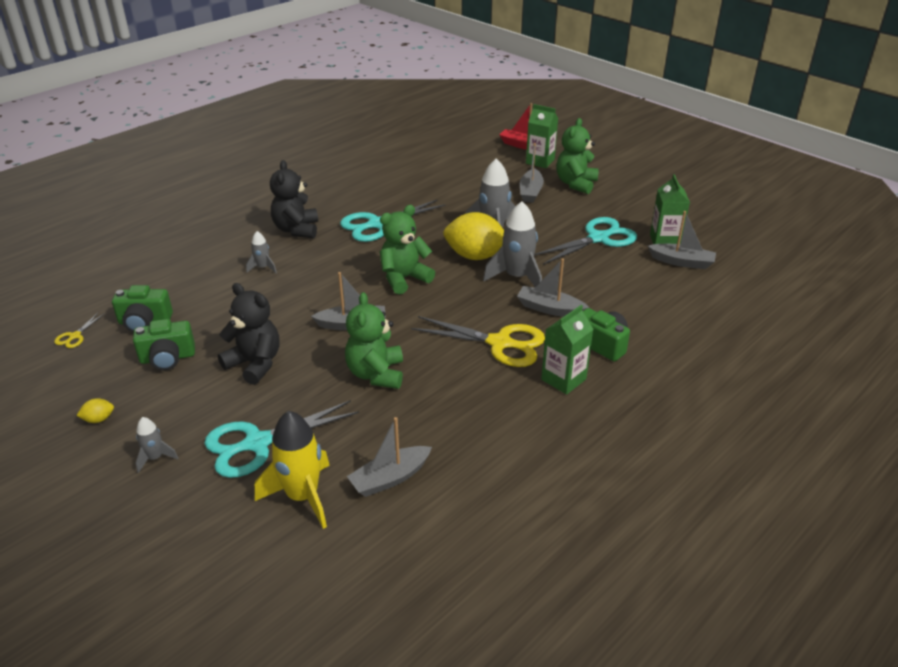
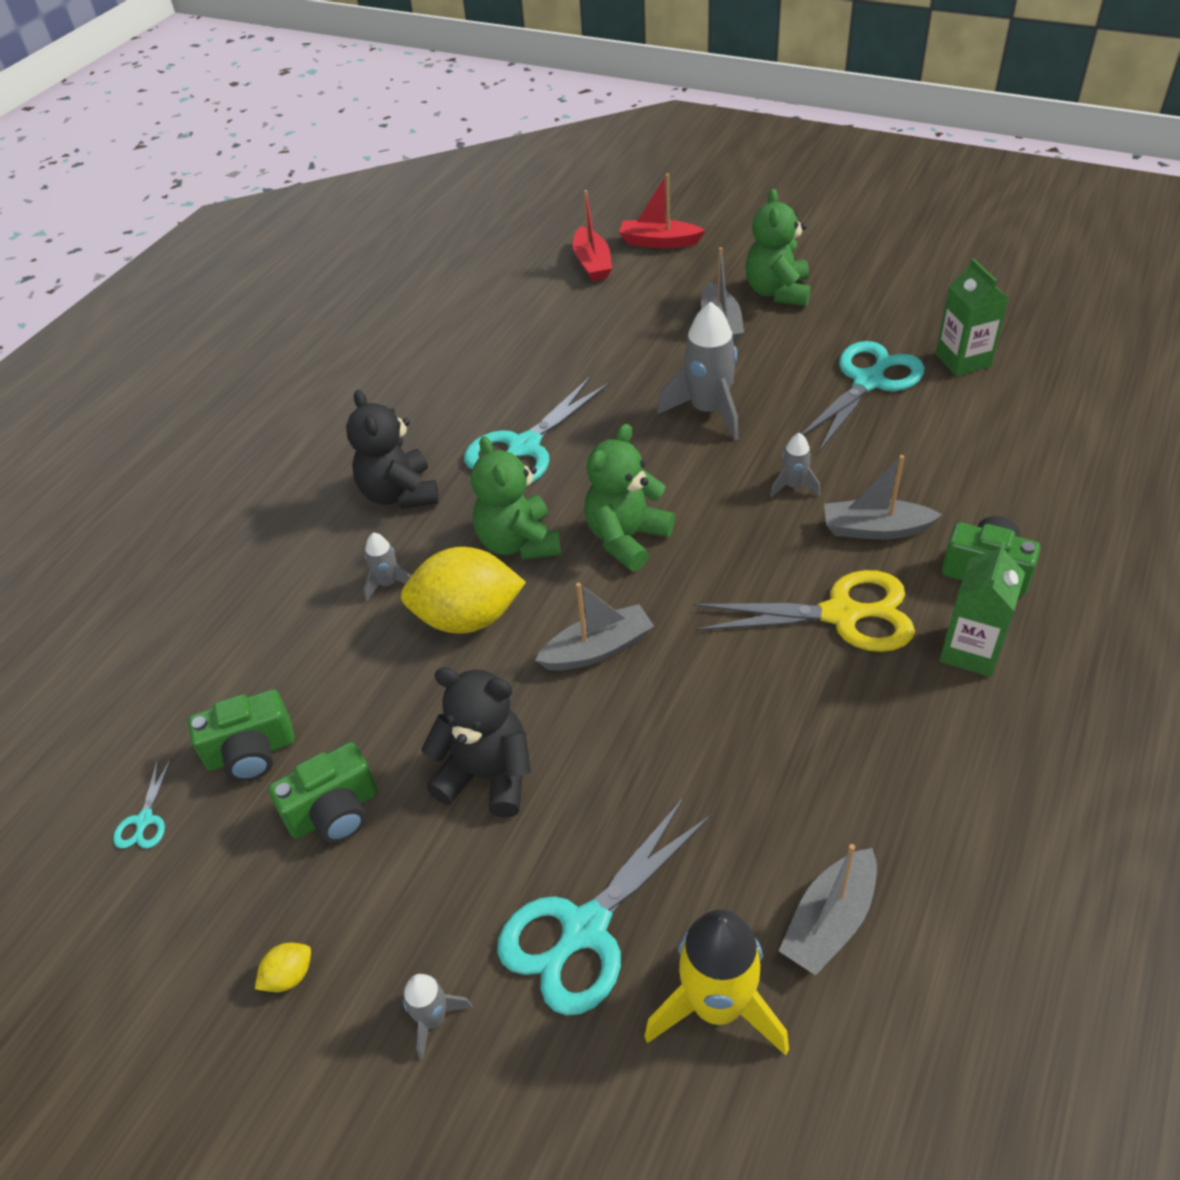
camera: 15 degrees left, 10 degrees up
yellow scissors [54,313,105,348] -> turquoise scissors [113,758,171,849]
green teddy bear [345,292,403,389] -> green teddy bear moved to [471,436,561,560]
yellow lemon [443,212,504,260] -> yellow lemon moved to [401,547,526,634]
grey rocket [483,201,542,287] -> grey rocket [770,433,820,497], size x0.51
green carton [526,104,558,168] -> none
grey boat [648,211,716,269] -> none
none -> red boat [573,190,612,281]

